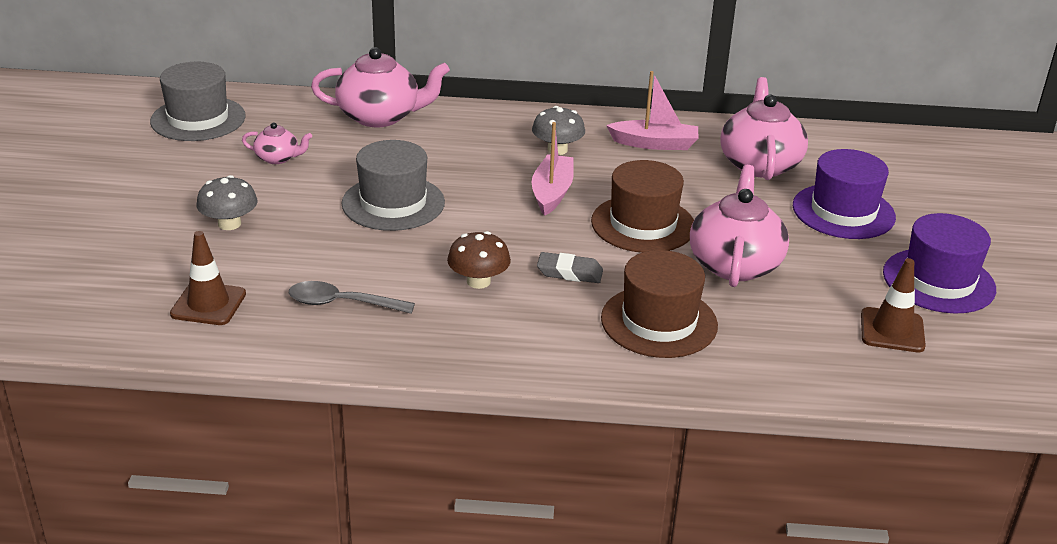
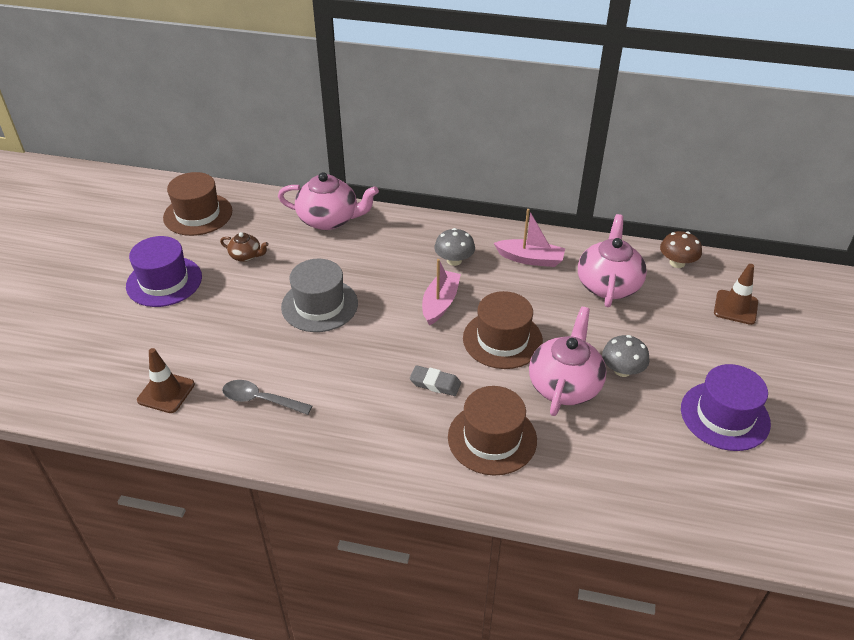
camera: 10 degrees right, 10 degrees up
grey hat [150,62,246,141] -> brown hat [163,172,232,236]
grey mushroom [196,175,258,230] -> grey mushroom moved to [602,335,650,377]
pink teapot [242,122,312,164] -> brown teapot [220,232,269,262]
brown mushroom [447,231,511,289] -> brown mushroom moved to [660,231,702,268]
purple hat [793,149,896,239] -> purple hat moved to [126,236,202,307]
brown traffic cone [861,258,926,352] -> brown traffic cone moved to [714,264,758,325]

